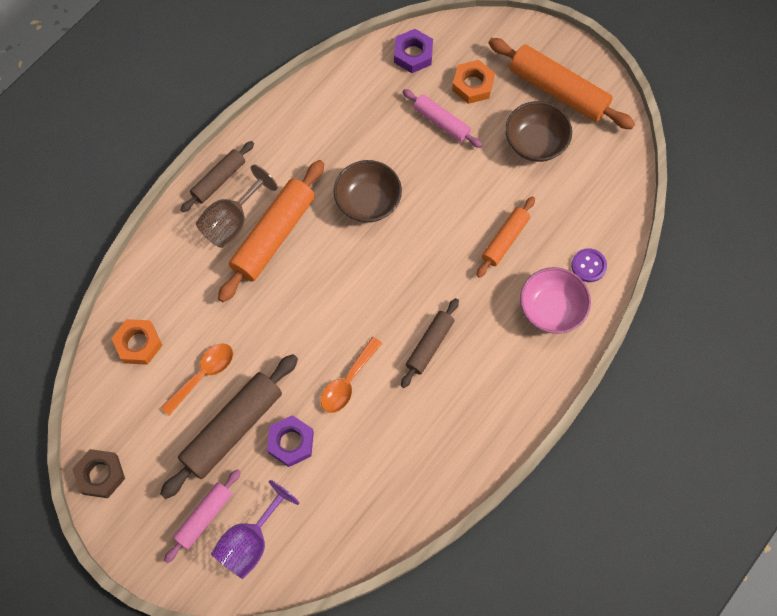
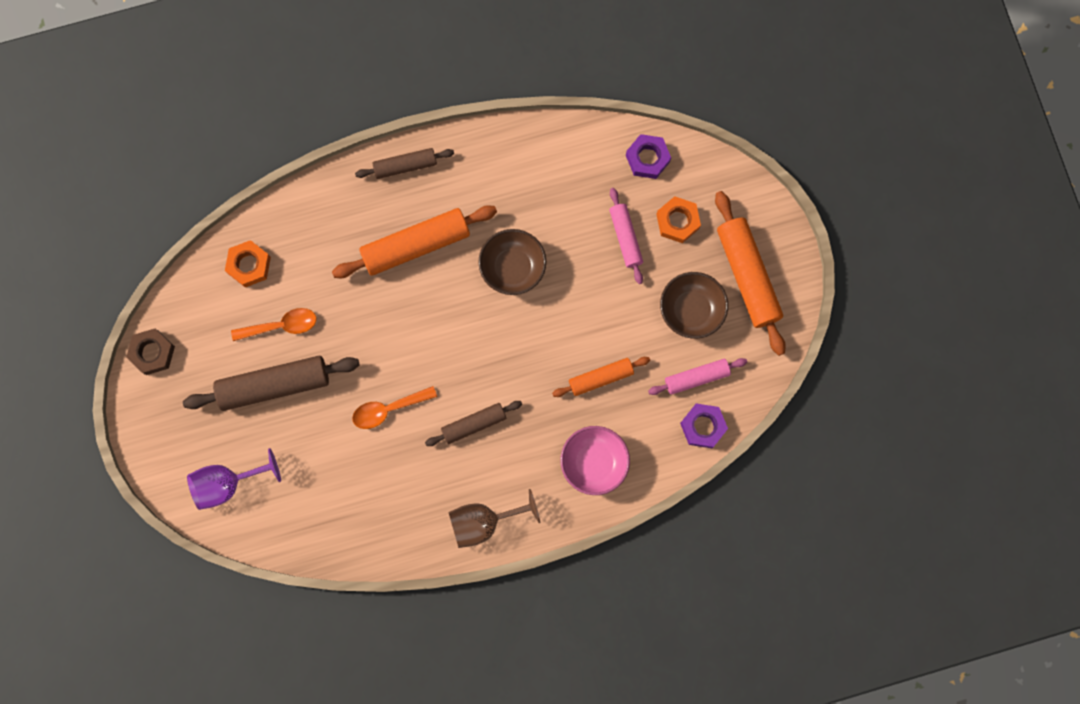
camera: 35 degrees right, 10 degrees up
pink rolling pin [164,469,241,563] -> pink rolling pin moved to [648,358,747,395]
brown goblet [196,165,278,248] -> brown goblet moved to [448,489,540,548]
purple nut [267,415,314,467] -> purple nut moved to [680,403,728,448]
purple button [572,248,607,282] -> none

